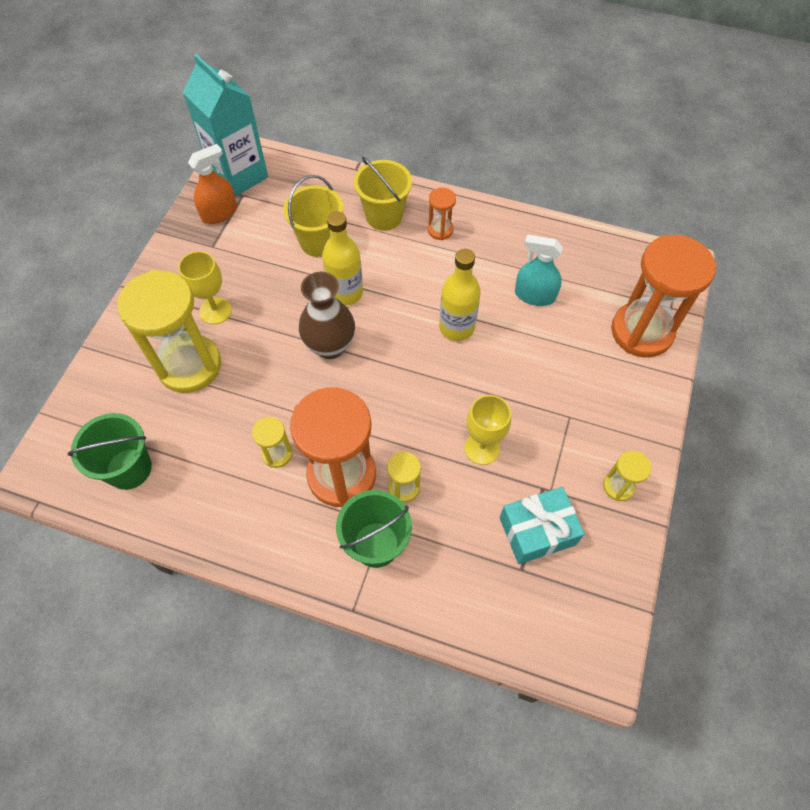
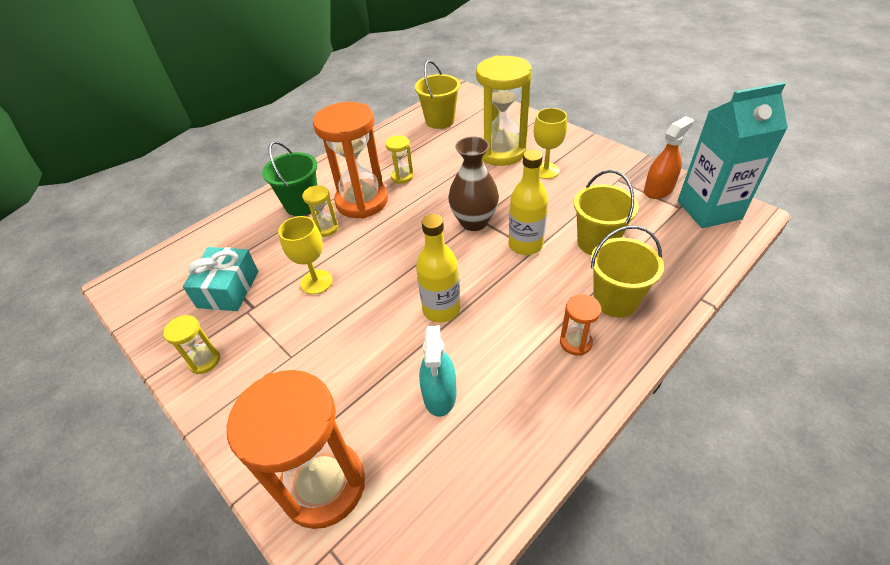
camera: 120 degrees right, 15 degrees down
green bucket [68,413,152,490] -> yellow bucket [415,60,460,129]
orange spray bottle [188,144,237,224] -> orange spray bottle turned 120 degrees counterclockwise [644,116,694,199]
turquoise spray bottle [515,235,563,306] -> turquoise spray bottle turned 135 degrees clockwise [419,325,457,417]

